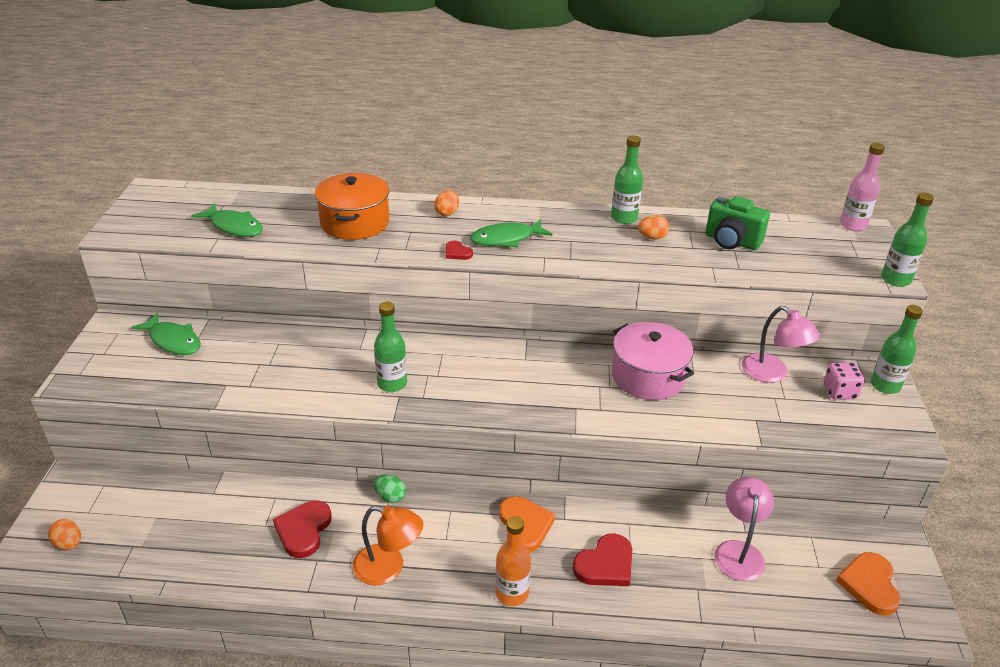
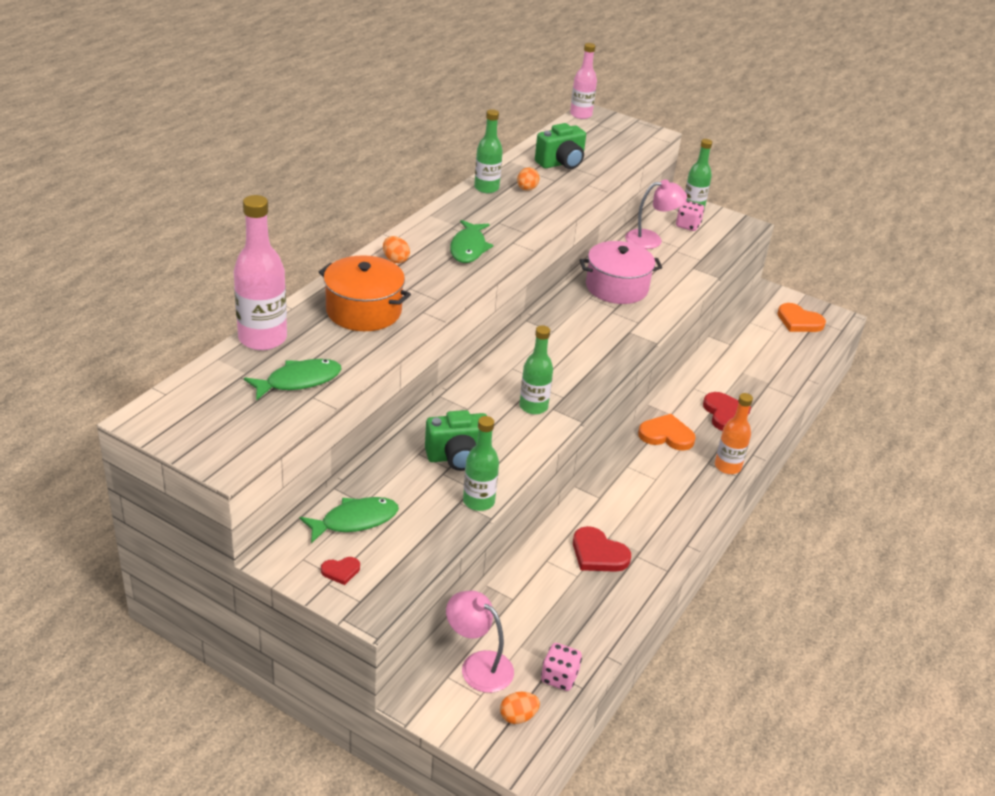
camera: 65 degrees left, 0 degrees up
orange lamp [352,505,423,585] -> none
green egg [374,474,406,503] -> none
red heart [446,240,473,260] -> red heart moved to [321,557,360,585]
pink lamp [714,477,774,581] -> pink lamp moved to [446,591,514,693]
green bottle [881,192,934,287] -> green bottle moved to [463,416,499,511]
none -> pink bottle [234,195,287,350]
none -> green camera [425,410,487,471]
none -> pink dice [541,643,582,691]

